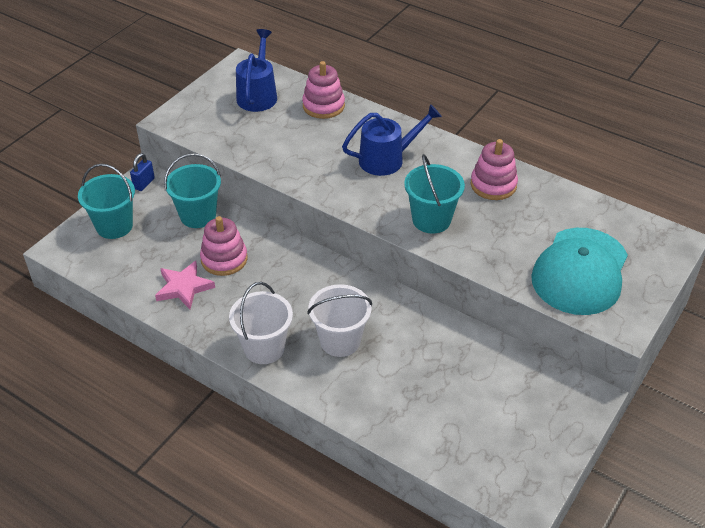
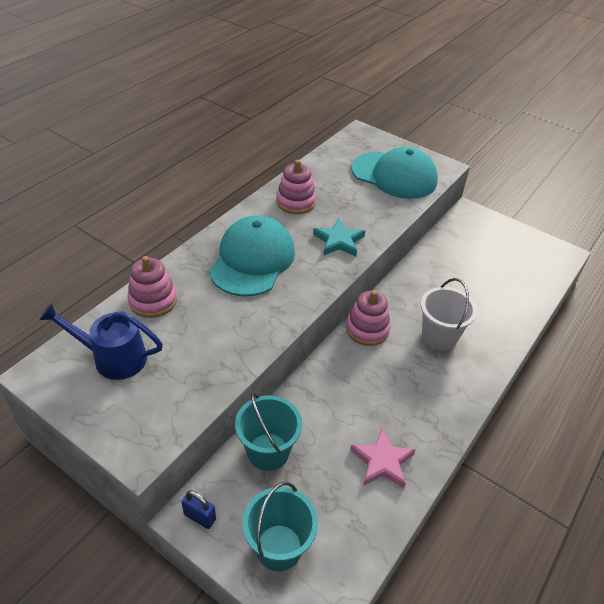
camera: 90 degrees left, 0 degrees up
pink stacking toy [200,216,247,276] -> pink stacking toy moved to [346,290,391,346]
white bucket [229,282,293,364] -> none
blue watering can [342,104,442,176] -> turquoise cap [209,216,295,297]
turquoise bucket [404,154,465,233] -> turquoise star [313,218,365,256]

